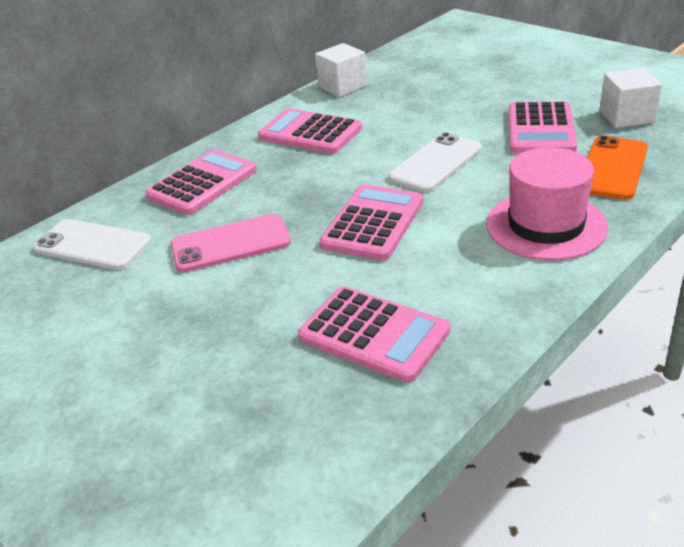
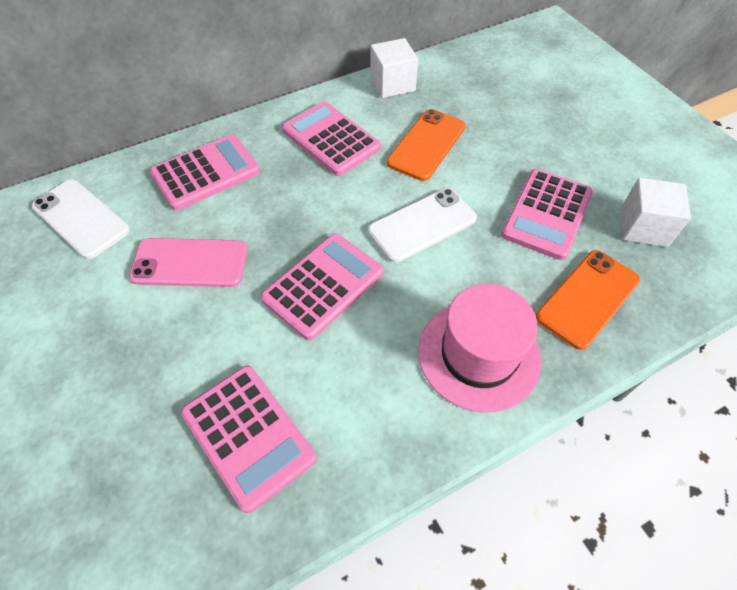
camera: 15 degrees right, 20 degrees up
none -> orange phone [387,109,466,181]

